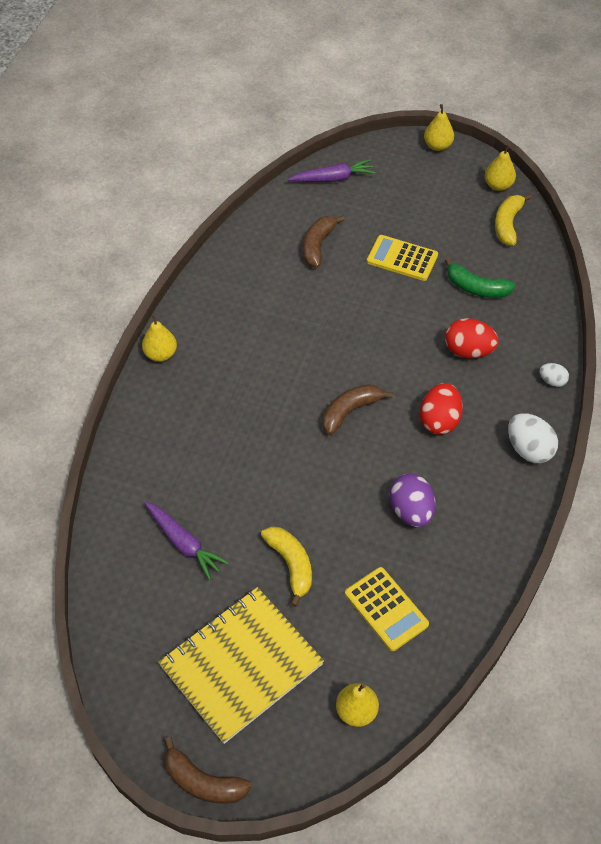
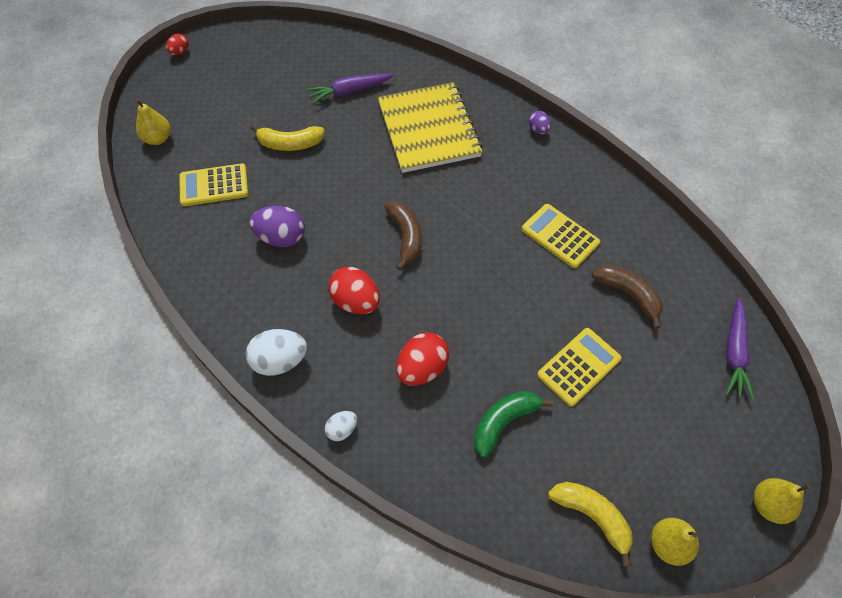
camera: 115 degrees right, 5 degrees up
yellow pear [142,314,177,362] -> purple egg [529,111,551,134]
yellow notebook [158,587,324,744] -> yellow notebook moved to [378,82,483,173]
brown banana [164,737,251,804] -> red egg [166,34,189,55]
none -> yellow calculator [521,204,600,268]

